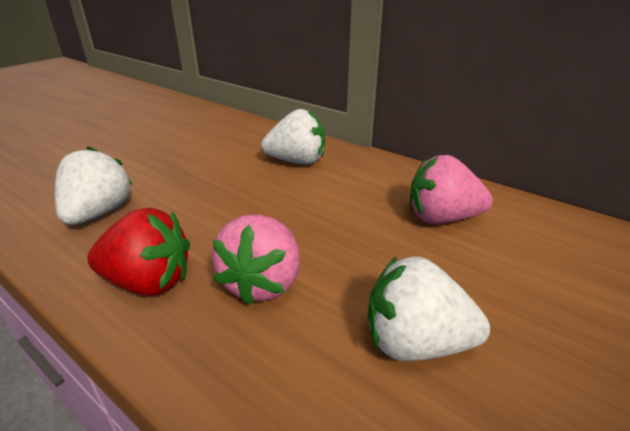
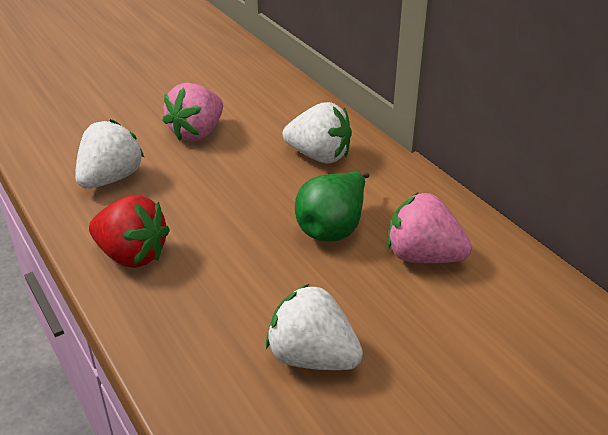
camera: 20 degrees right, 5 degrees up
pink strawberry [212,215,300,305] -> pink strawberry moved to [162,83,223,141]
none -> green pear [295,172,369,242]

